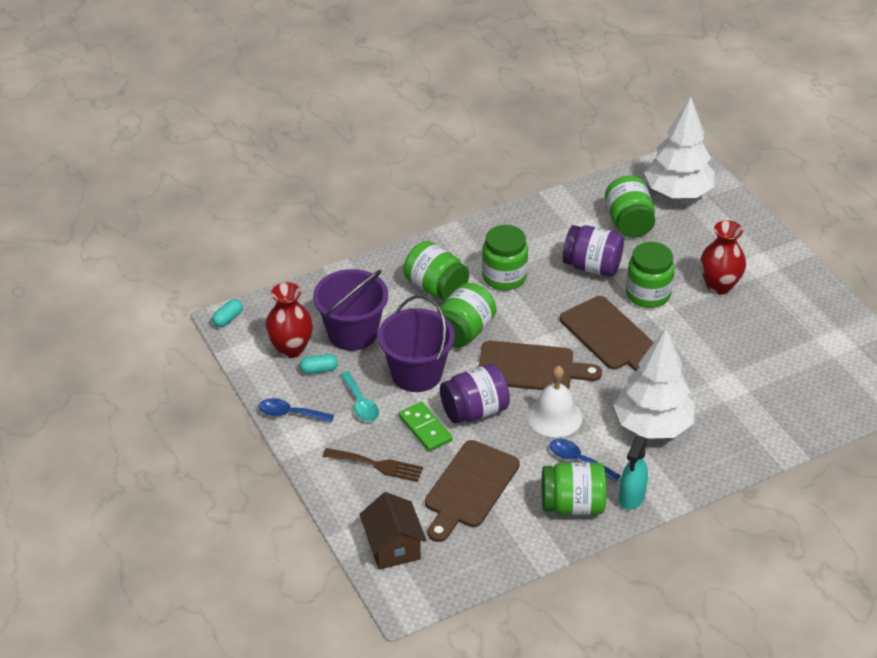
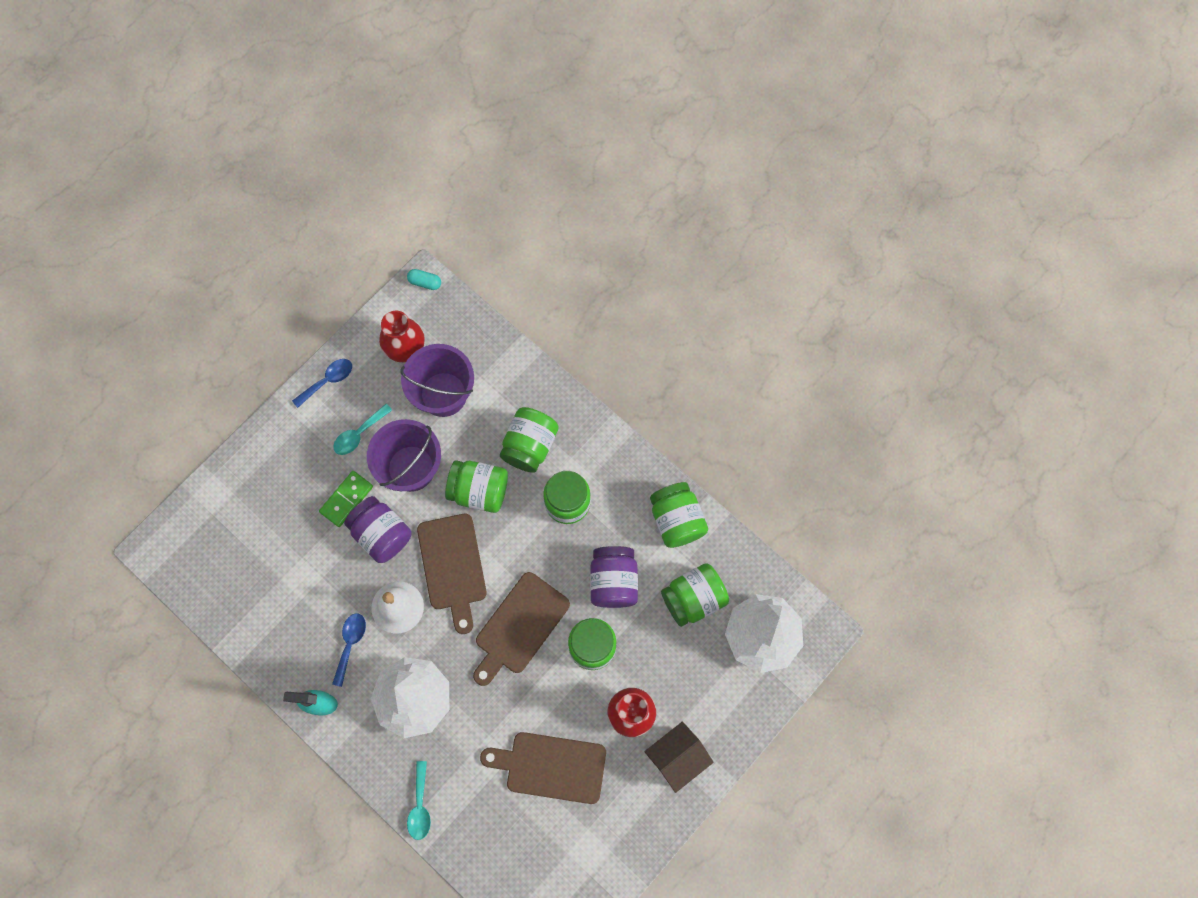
camera: 70 degrees right, 30 degrees up
blue spoon [258,398,334,423] -> blue spoon turned 60 degrees clockwise [292,359,352,408]
turquoise capsule [300,354,338,374] -> none
brown fork [323,448,423,482] -> none
brown house [359,492,427,570] -> brown house moved to [644,722,714,793]
brown cutting board [425,440,520,542] -> brown cutting board moved to [480,732,606,804]
green jar [542,462,607,515] -> green jar moved to [650,482,708,548]
none -> turquoise spoon [407,761,431,840]

